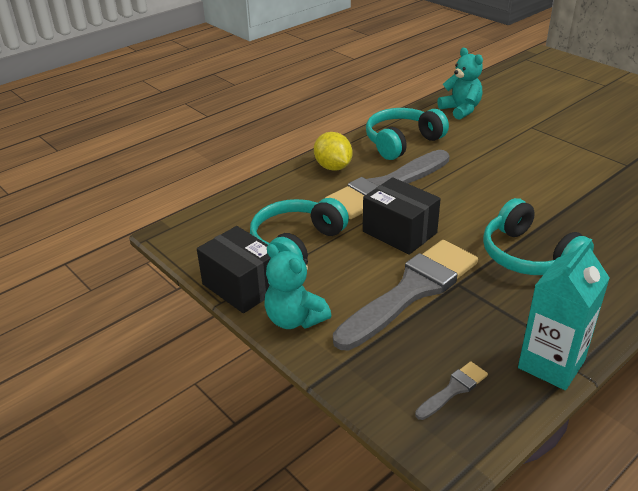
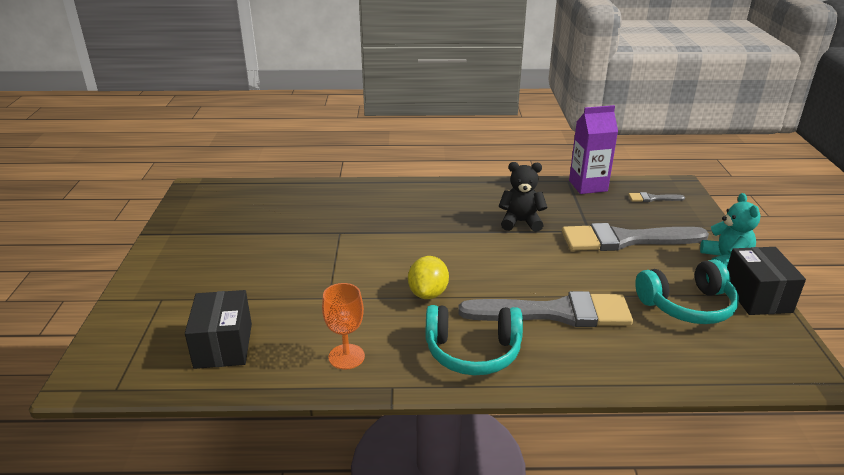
camera: 140 degrees left, 5 degrees down
yellow lemon [314,132,353,171] -> yellow lemon moved to [408,256,449,299]
black box [363,177,441,255] -> black box moved to [185,290,252,369]
turquoise teddy bear [437,48,483,120] -> orange goblet [322,283,365,370]
turquoise headphones [483,198,594,275] -> black teddy bear [498,162,547,232]
turquoise carton [518,238,610,390] -> purple carton [569,105,618,194]

